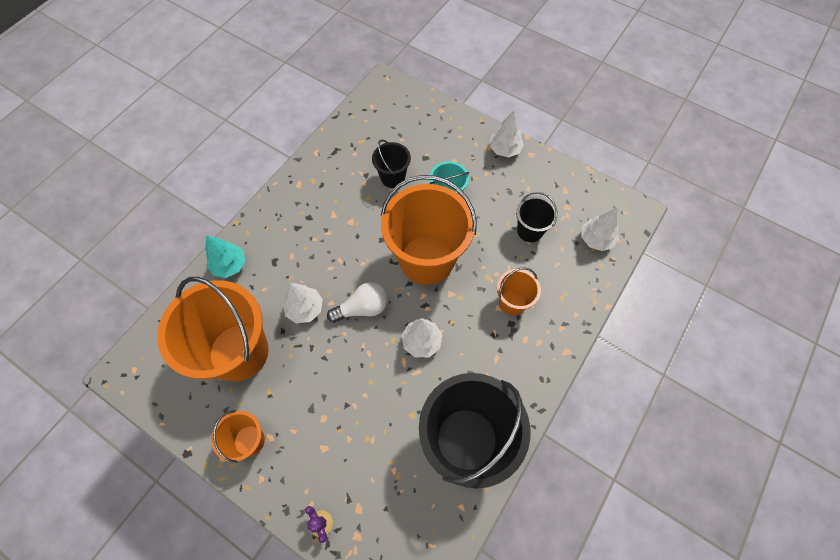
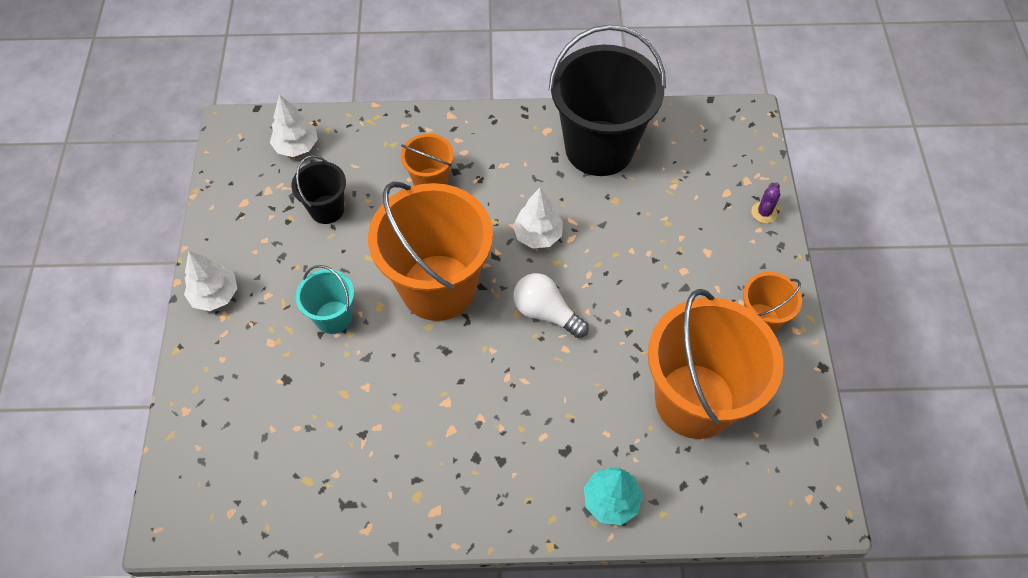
camera: 125 degrees left, 5 degrees down
white tree [283,283,323,323] -> none
black bucket [372,139,411,188] -> none

